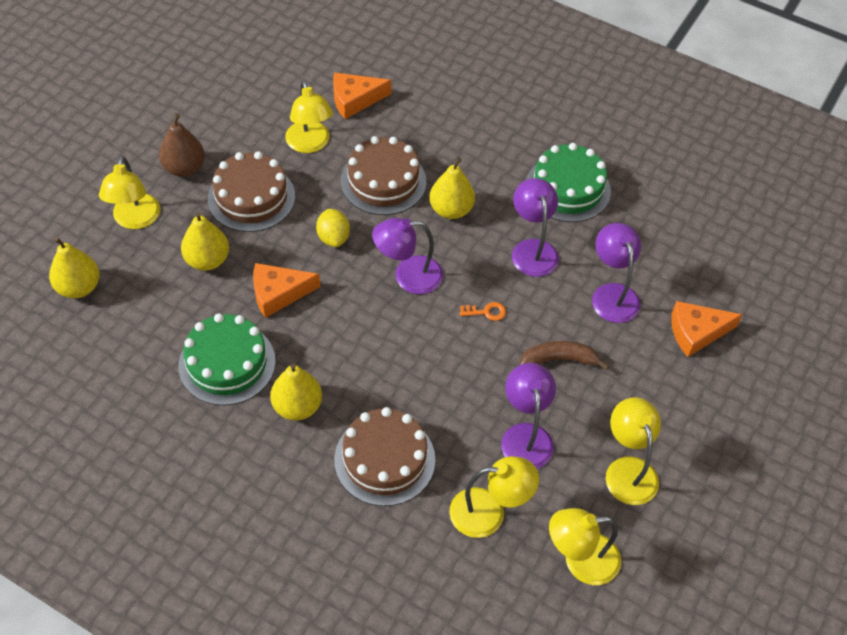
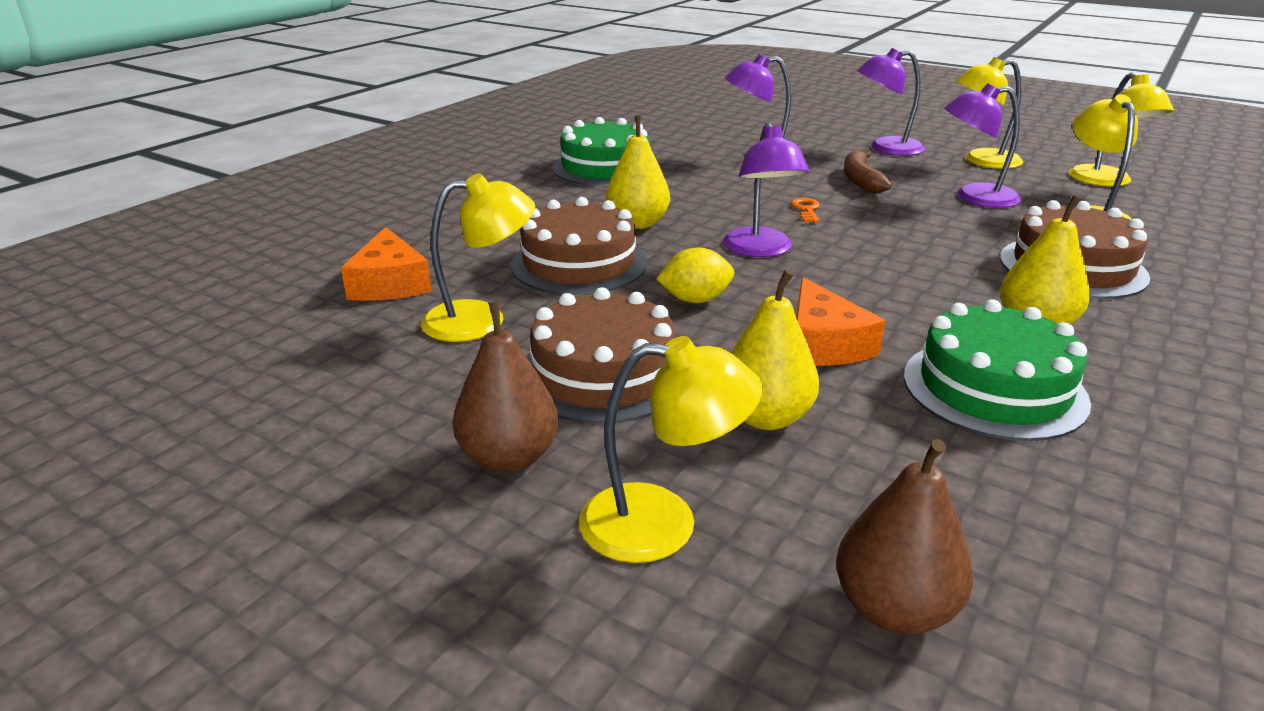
camera: 85 degrees left, 25 degrees down
yellow pear [49,237,99,298] -> brown pear [836,439,973,634]
purple lamp [512,178,559,277] -> purple lamp moved to [857,48,925,156]
orange cheese [671,301,743,357] -> none

